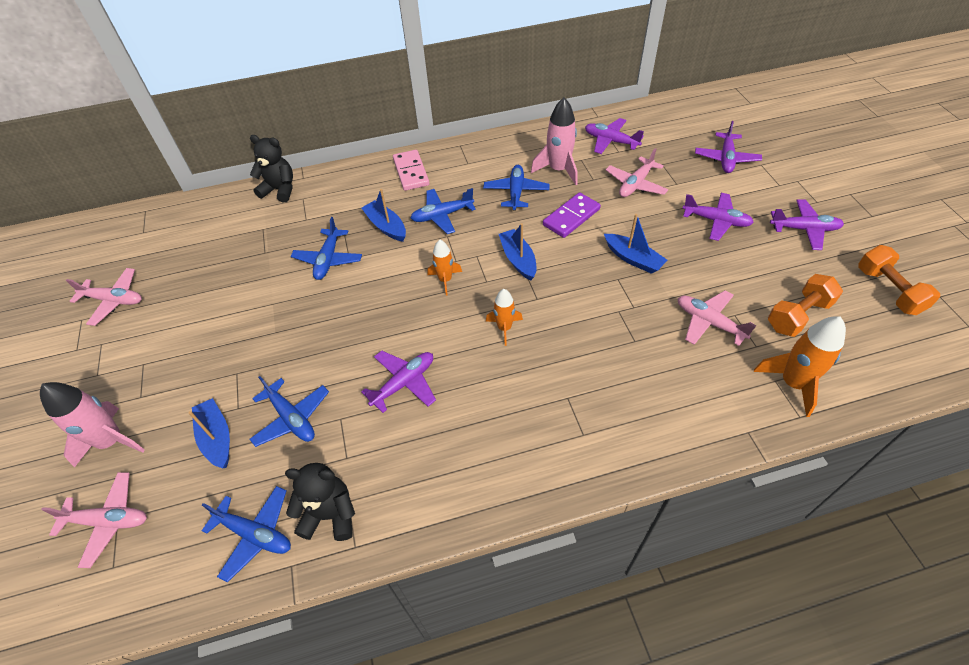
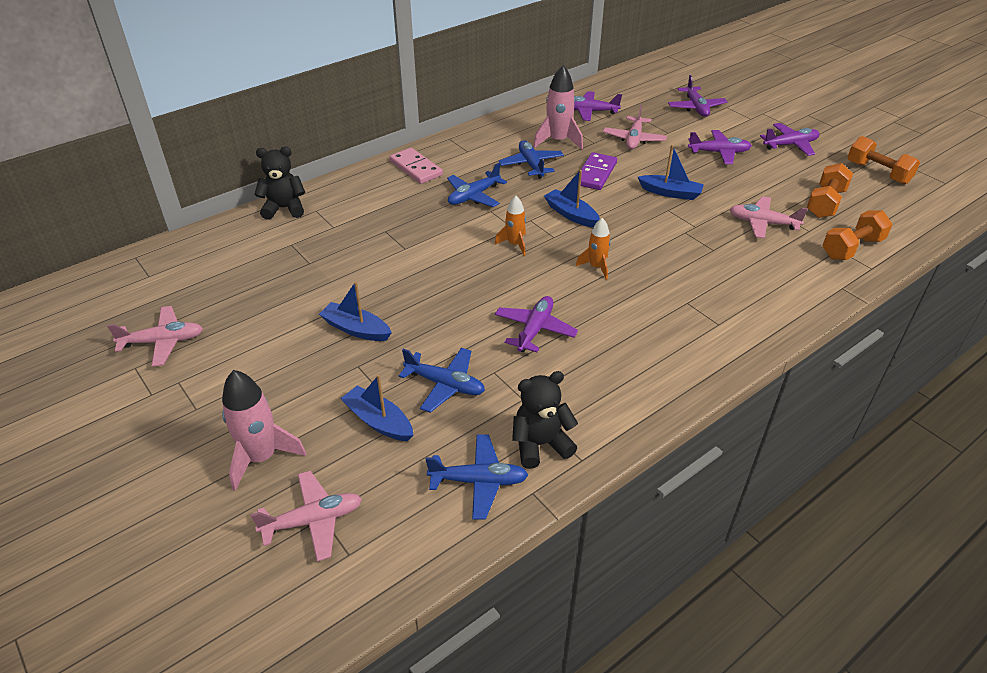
camera: 25 degrees left, 10 degrees down
blue plane [291,217,362,280] -> none
blue boat [362,189,406,242] -> blue boat moved to [319,281,392,341]
orange rocket [754,316,846,417] -> orange dumbbell [823,210,893,260]

